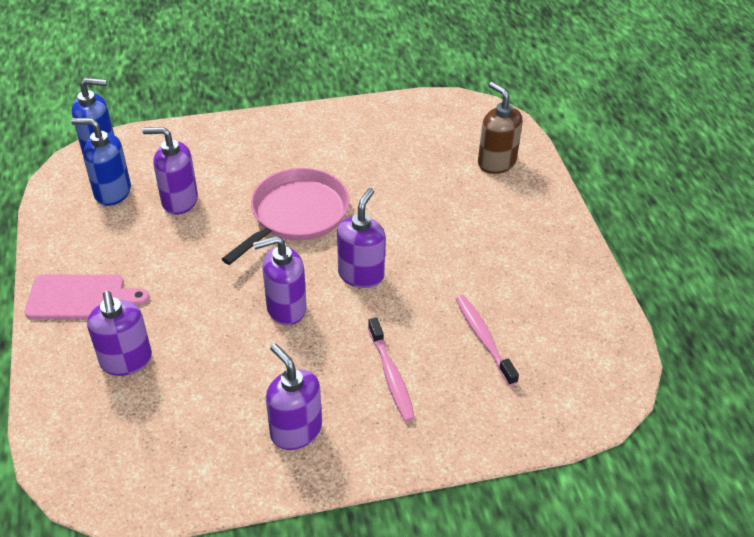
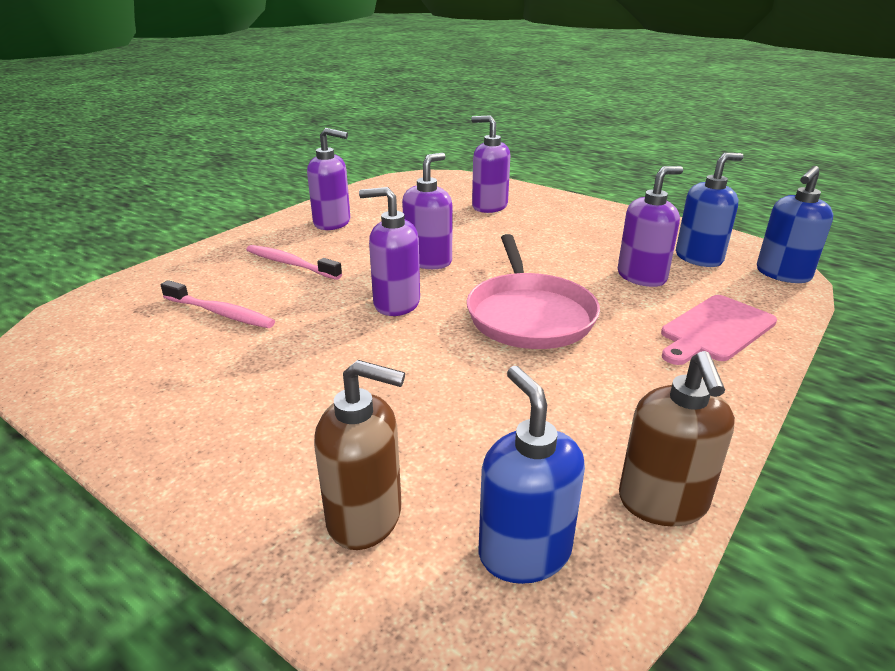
camera: 140 degrees right, 15 degrees down
pink cutting board [24,274,149,319] -> pink cutting board moved to [661,295,777,365]
purple soap dispenser [337,188,386,288] -> purple soap dispenser turned 120 degrees clockwise [359,187,420,316]
none -> blue soap dispenser [479,366,585,584]
none -> brown soap dispenser [619,351,735,527]

